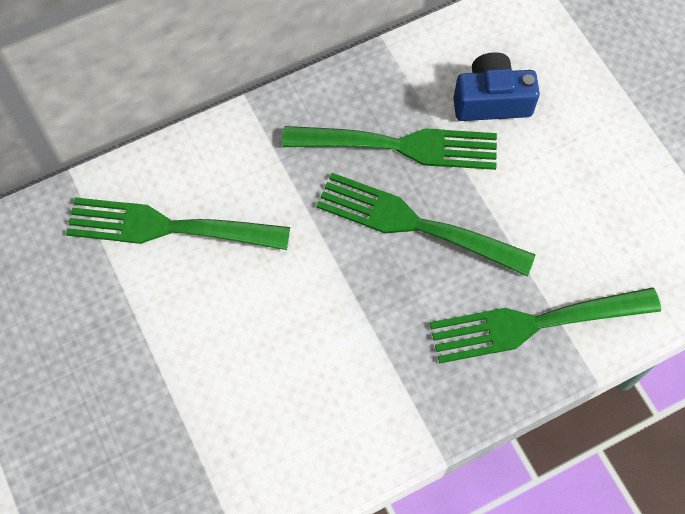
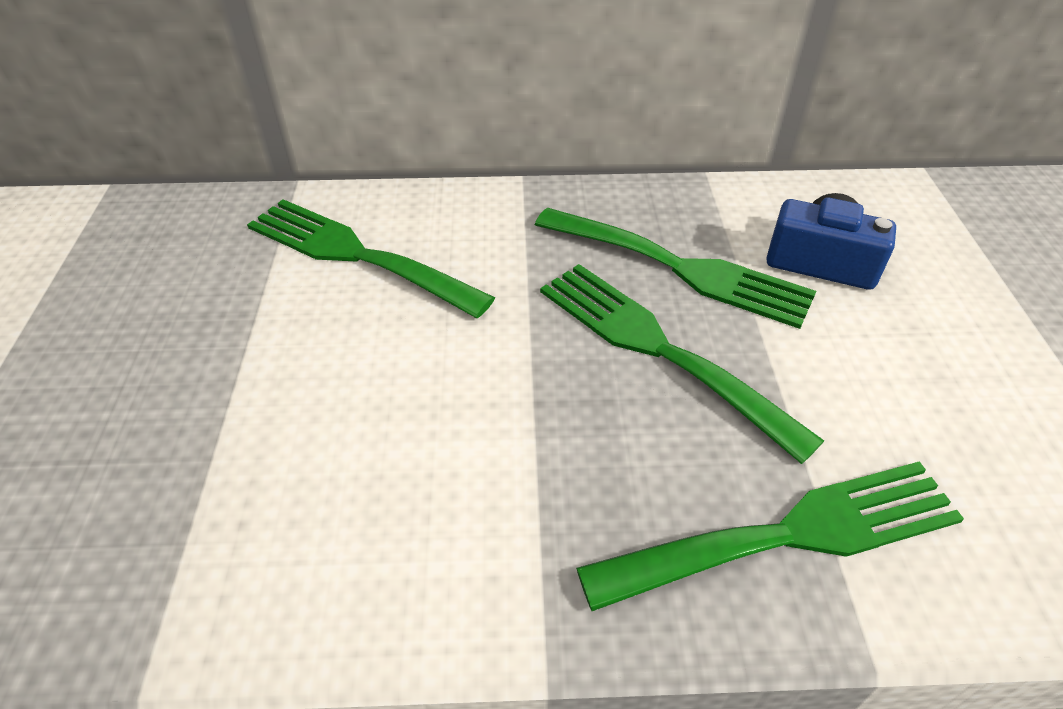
camera: 25 degrees right, 20 degrees down
green fork [429,287,661,364] -> green fork turned 150 degrees clockwise [576,461,964,611]

